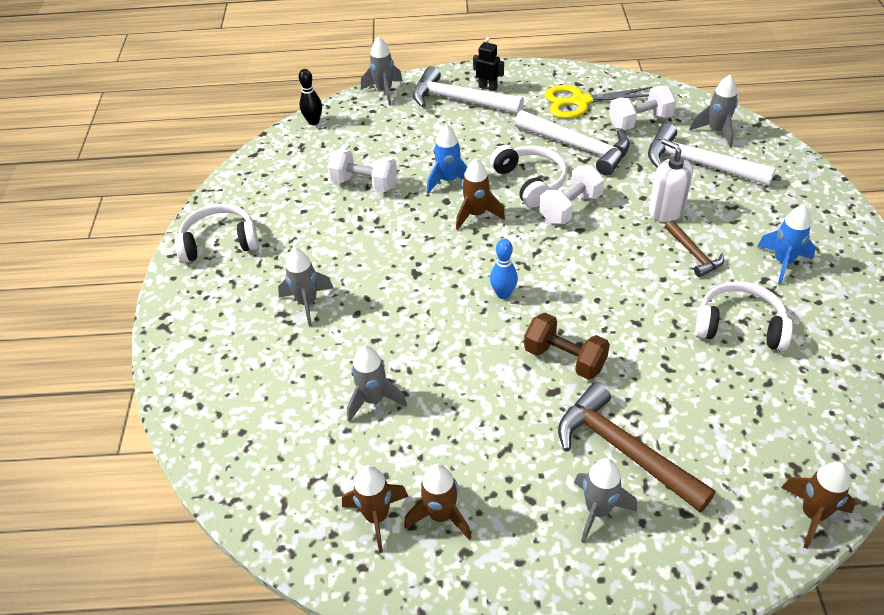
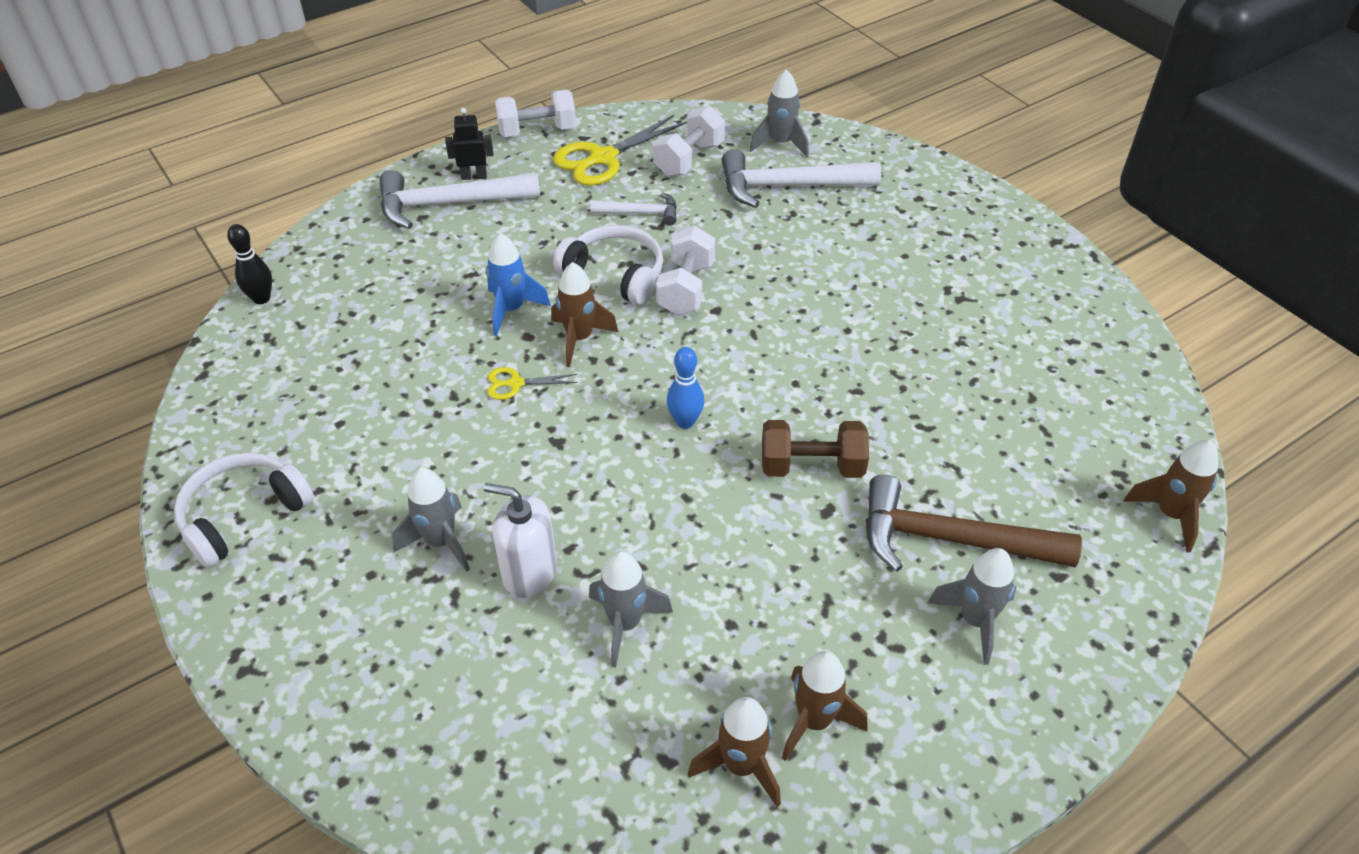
camera: 35 degrees left, 0 degrees up
white dumbbell [327,149,397,192] -> white dumbbell moved to [495,89,576,137]
grey rocket [361,37,403,106] -> none
white hammer [515,110,630,176] -> white hammer [590,193,677,225], size x0.54
white soap dispenser [649,139,693,222] -> white soap dispenser moved to [484,483,557,598]
brown hammer [665,220,724,277] -> none
white headphones [695,281,793,351] -> none
blue rocket [757,205,816,284] -> none
none -> yellow scissors [487,367,578,400]

